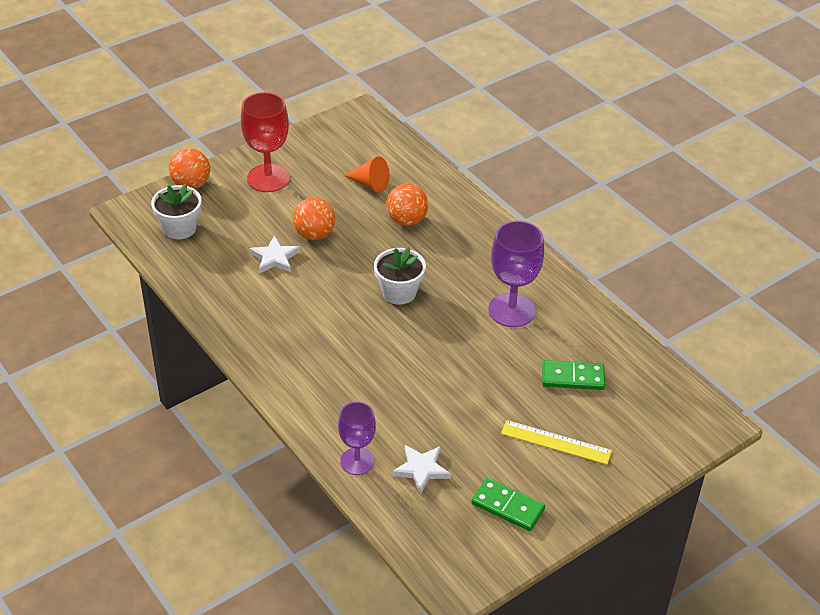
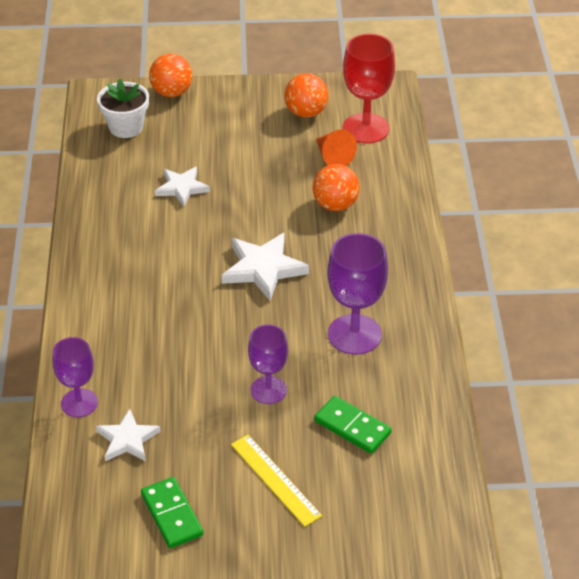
camera: 35 degrees right, 0 degrees up
red goblet [241,92,290,192] -> red goblet moved to [343,34,395,143]
orange ball [293,197,335,240] -> orange ball moved to [284,73,328,118]
white flower pot [374,247,426,305] -> white star [222,233,309,301]
none -> purple goblet [248,324,288,404]

